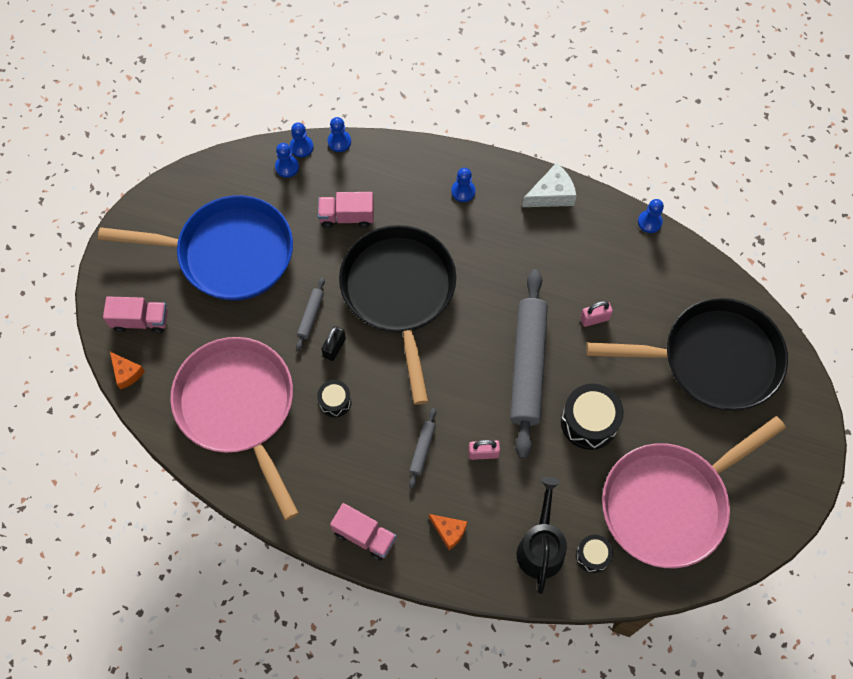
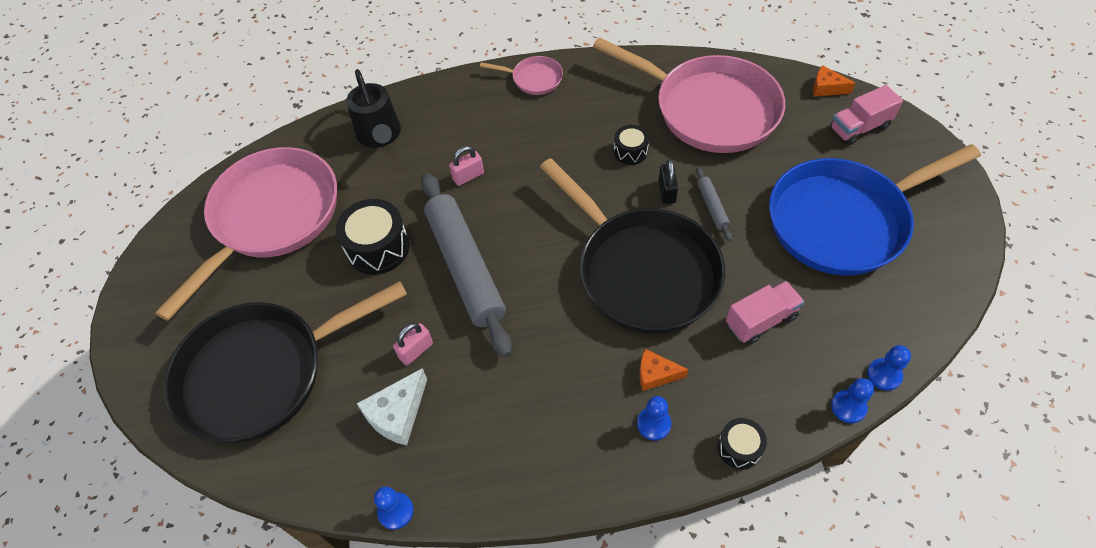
camera: 155 degrees right, 10 degrees down
blue pawn [275,143,299,178] -> none
pink truck [330,503,396,561] -> pink pan [480,56,563,95]
grey rolling pin [409,408,436,489] -> none
orange cheese [429,514,467,550] -> orange cheese moved to [639,349,689,391]
white cheese [522,163,576,207] -> white cheese moved to [356,368,427,446]
black drum [576,535,613,573] -> black drum moved to [718,418,767,470]

